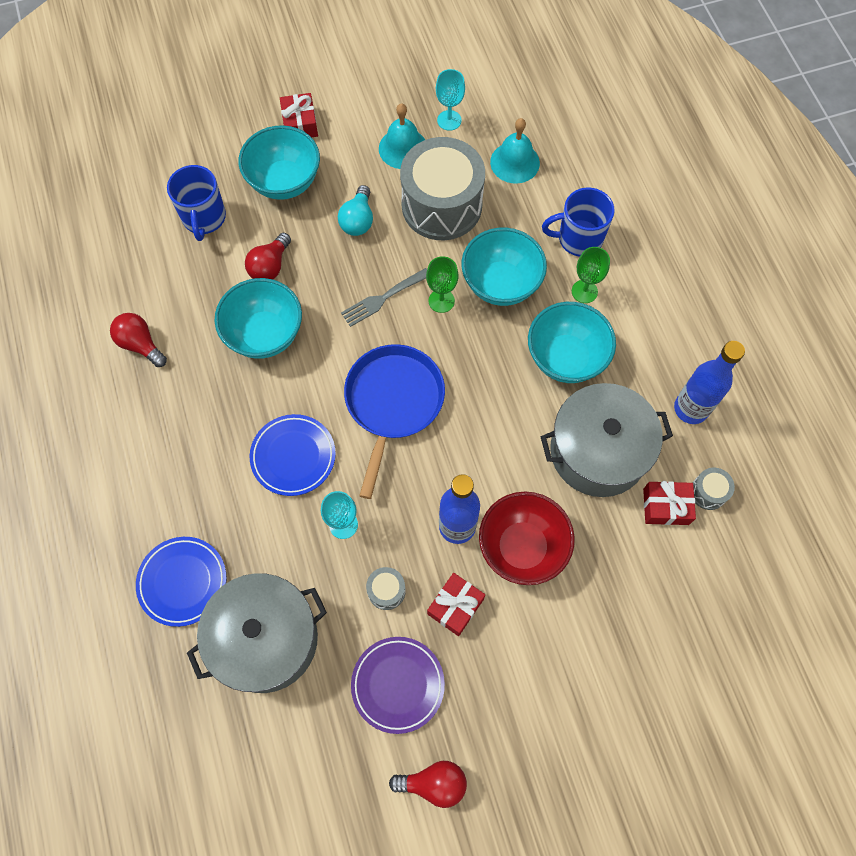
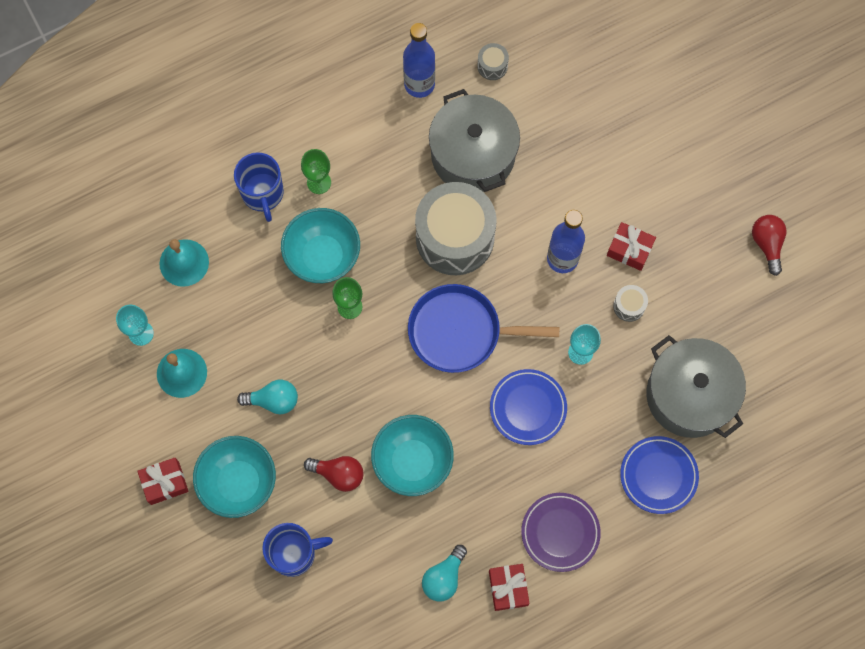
camera: 100 degrees left, 5 degrees up
red light bulb [110,313,167,367] -> turquoise light bulb [422,545,467,602]
grey fork [341,268,427,327] -> none
purple plate [351,637,445,734] -> purple plate moved to [521,493,601,572]
grey drum [400,137,485,240] -> grey drum moved to [415,182,497,275]
red bowl [479,492,575,585] -> none
turquoise bowl [528,302,616,383] -> none
red gift [643,481,696,525] -> red gift moved to [489,564,530,611]

